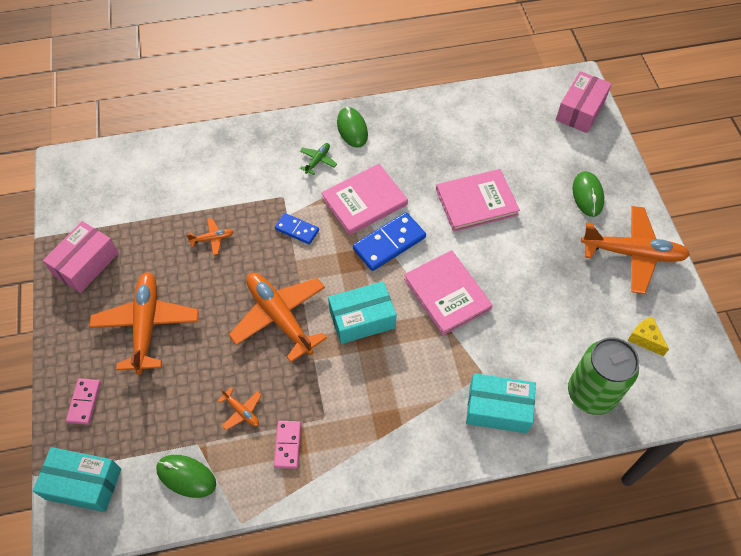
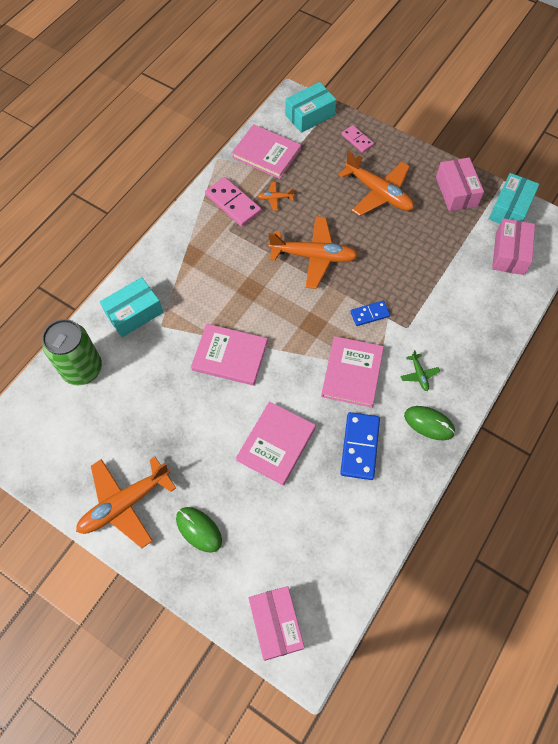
camera: 135 degrees right, 5 degrees up
green mouse [156,455,216,498] -> pink book [232,124,301,179]
orange plane [186,218,234,255] -> none
pink domino [274,421,301,468] -> pink domino [205,177,261,227], size x1.66
turquoise box [328,281,397,344] -> turquoise box moved to [489,173,540,224]
blue domino [353,212,426,271] -> blue domino moved to [340,412,380,480]
yellow cheese [628,317,669,356] -> none
none -> pink box [492,218,535,275]

